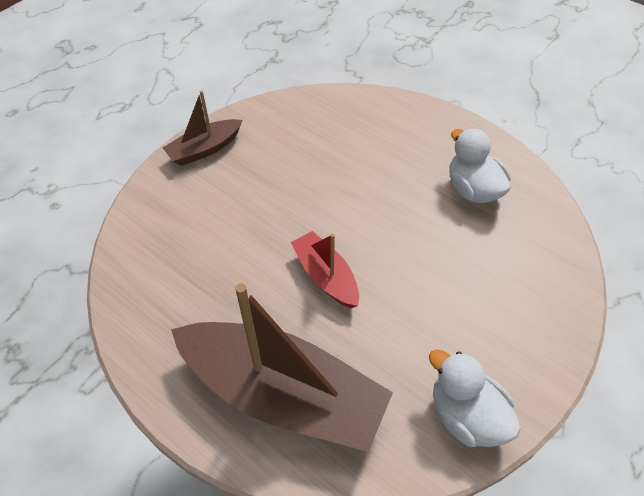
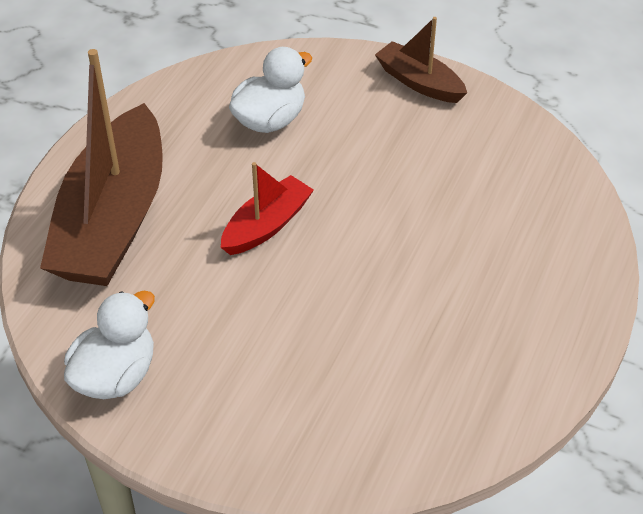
camera: 75 degrees right, 5 degrees down
white duck [449,129,510,203] -> white duck moved to [229,47,312,133]

